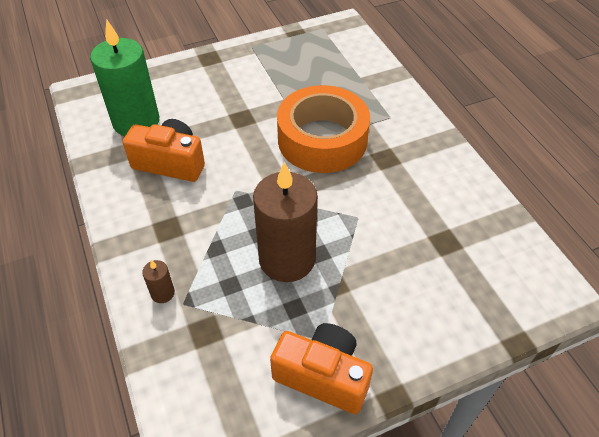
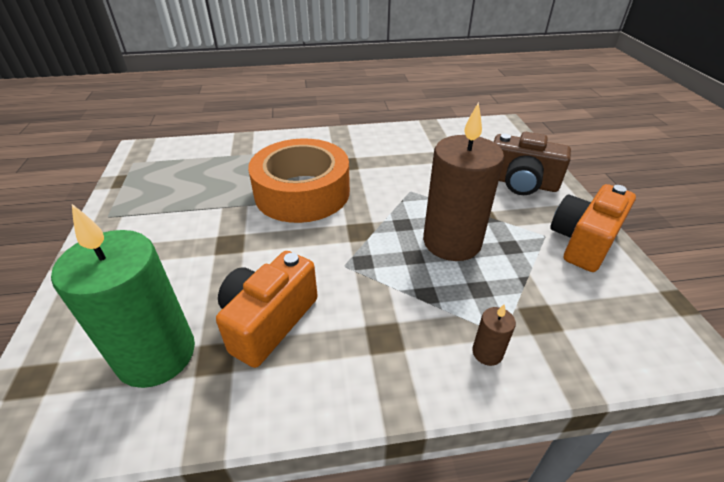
camera: 75 degrees left, 10 degrees down
none -> brown camera [494,132,571,195]

